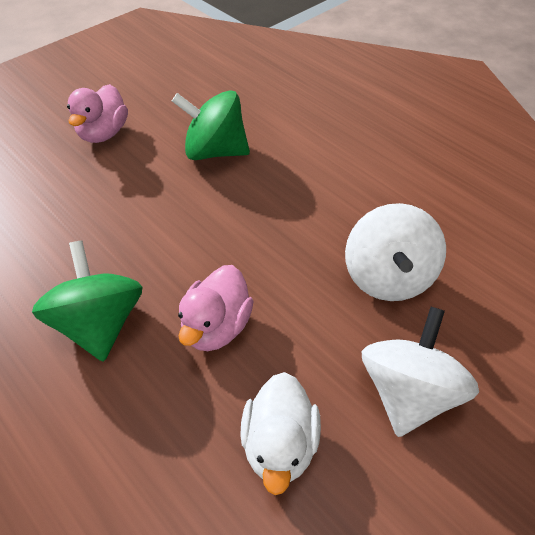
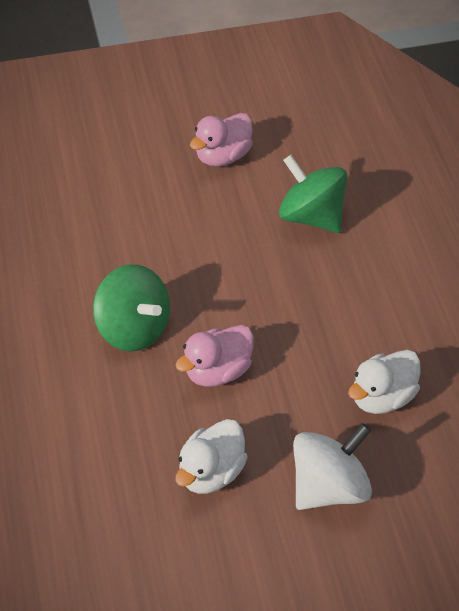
camera: 30 degrees right, 0 degrees up
green spinning top [32,240,143,362] -> green spinning top turned 120 degrees clockwise [93,264,170,352]
white spinning top [345,203,446,301] -> white duck [348,350,421,414]

